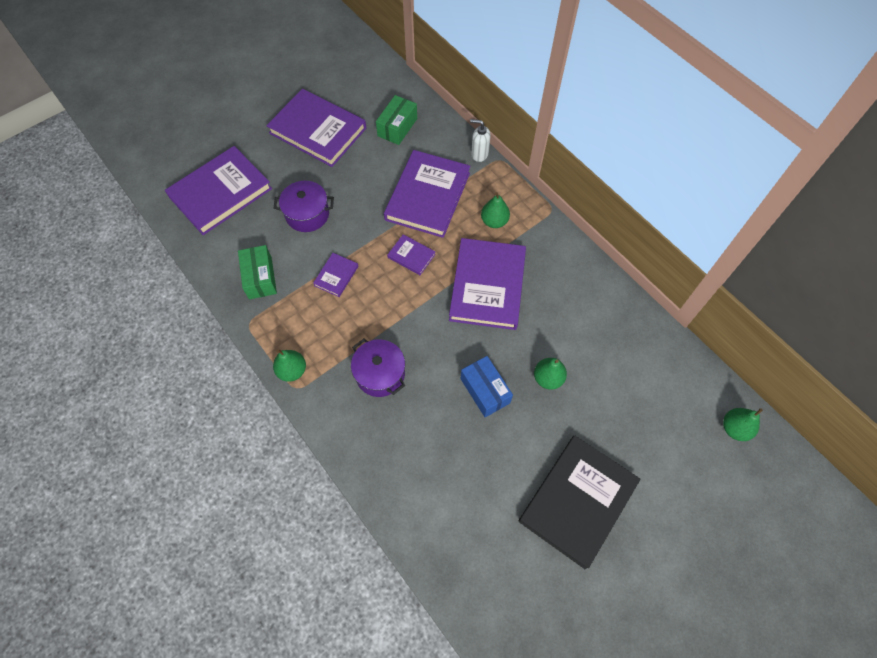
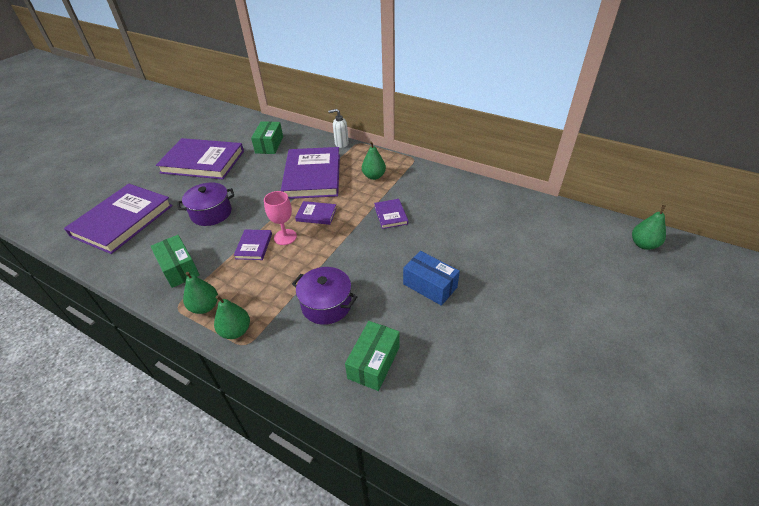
camera: 20 degrees left, 20 degrees down
purple book [449,238,526,330] -> purple book [374,199,408,229], size x0.45
black book [519,435,641,570] -> none
green pear [534,358,567,389] -> green pear moved to [183,272,218,314]
none -> pink goblet [264,191,297,245]
none -> green box [345,321,400,391]

